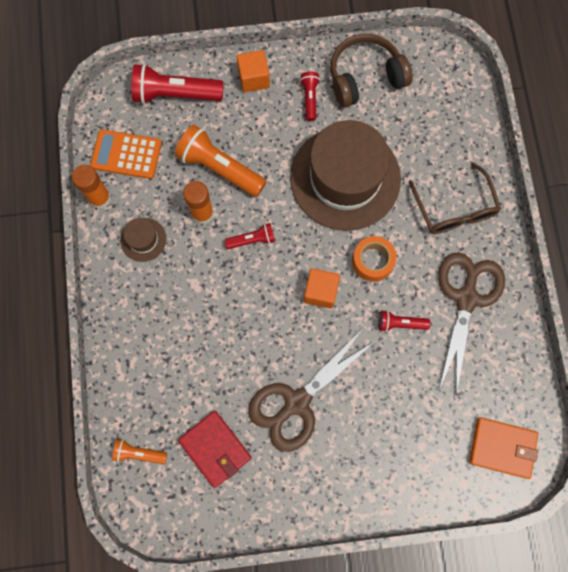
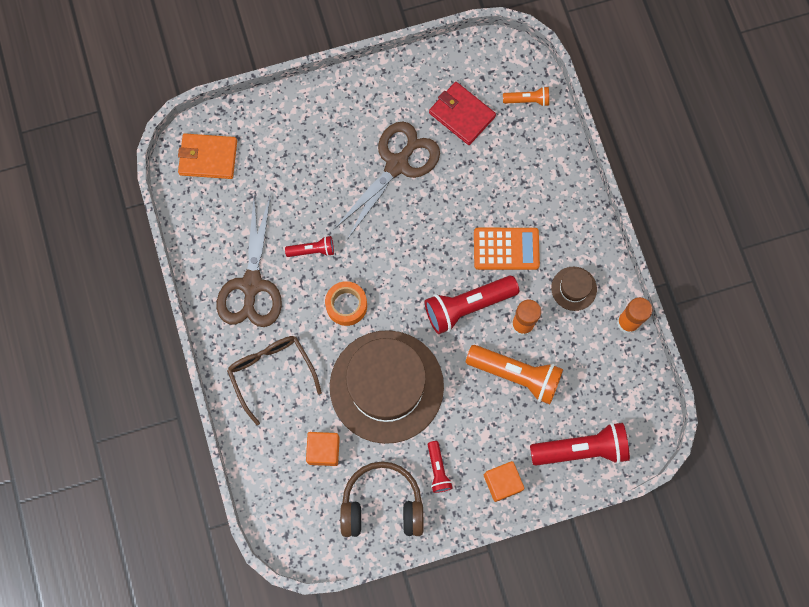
camera: 170 degrees right, 0 degrees up
orange calculator [90,129,162,179] -> orange calculator moved to [474,228,540,270]
red flashlight [225,223,275,249] -> red flashlight [425,276,519,334], size x1.91
orange cube [304,268,340,309] -> orange cube moved to [306,432,340,466]
brown headphones [331,34,413,108] -> brown headphones turned 150 degrees counterclockwise [340,461,423,537]

